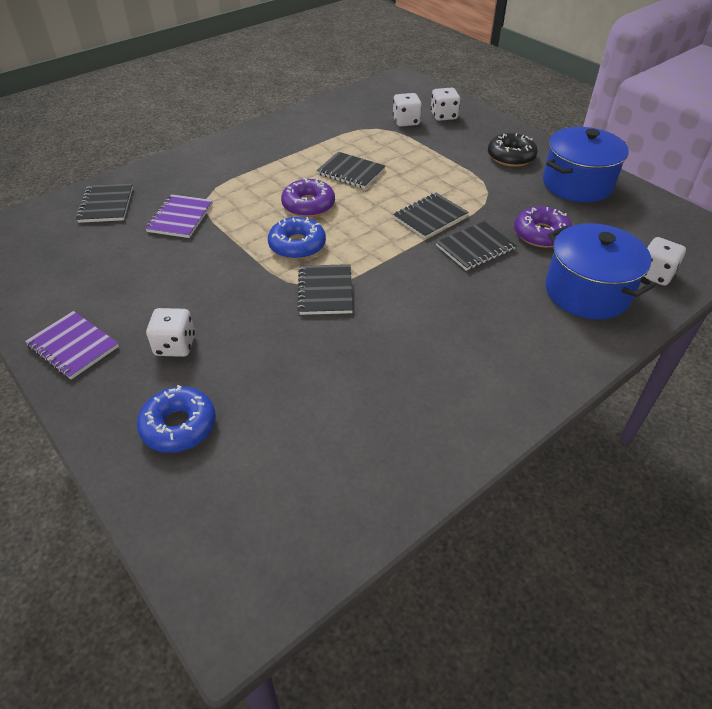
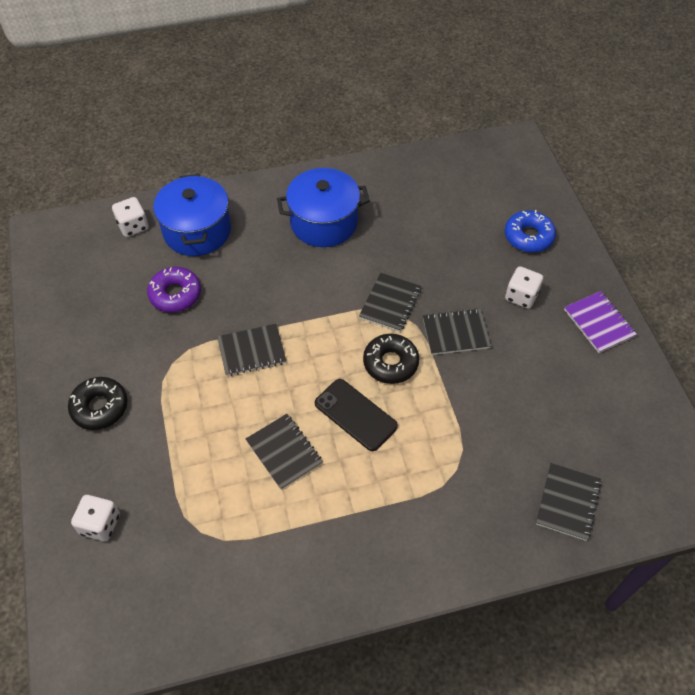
camera: 155 degrees left, 10 degrees up
purple notebook [145,194,213,238] -> none
blue donut [268,217,326,259] -> black donut [363,334,419,384]
purple donut [281,178,335,217] -> black phone [315,379,398,451]
white dice [393,93,422,127] -> none
black notebook [436,221,516,271] -> black notebook moved to [423,308,491,355]
blue pot [543,127,629,202] -> blue pot moved to [277,168,370,247]

